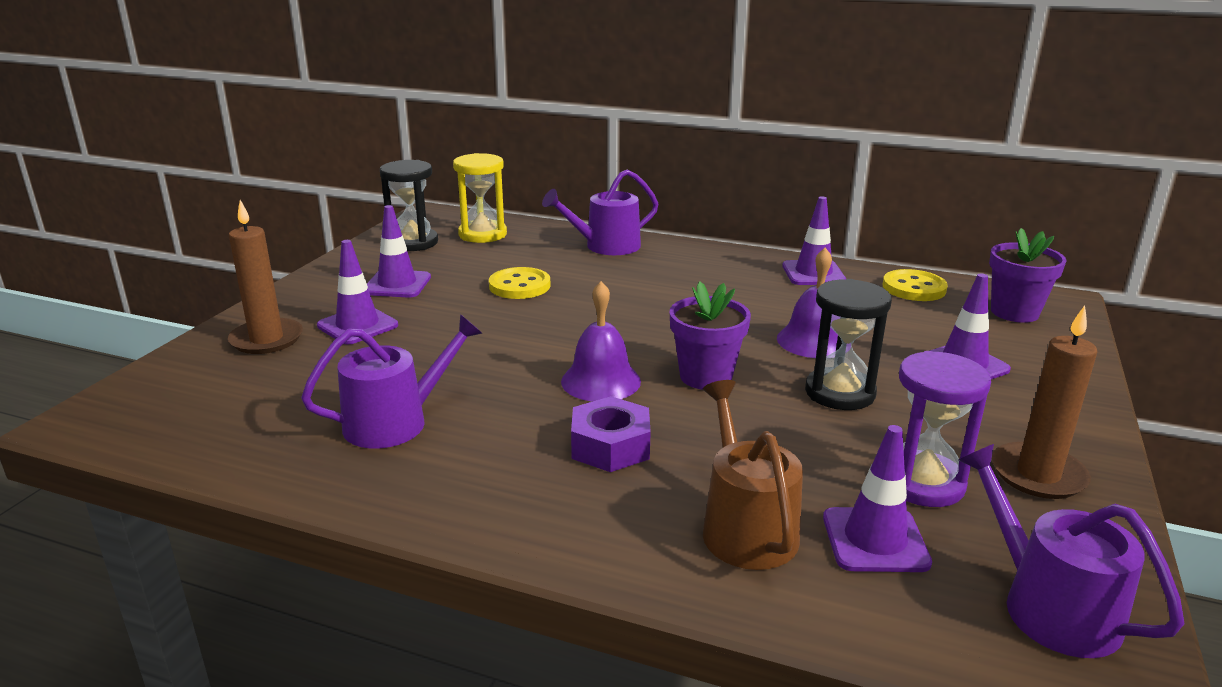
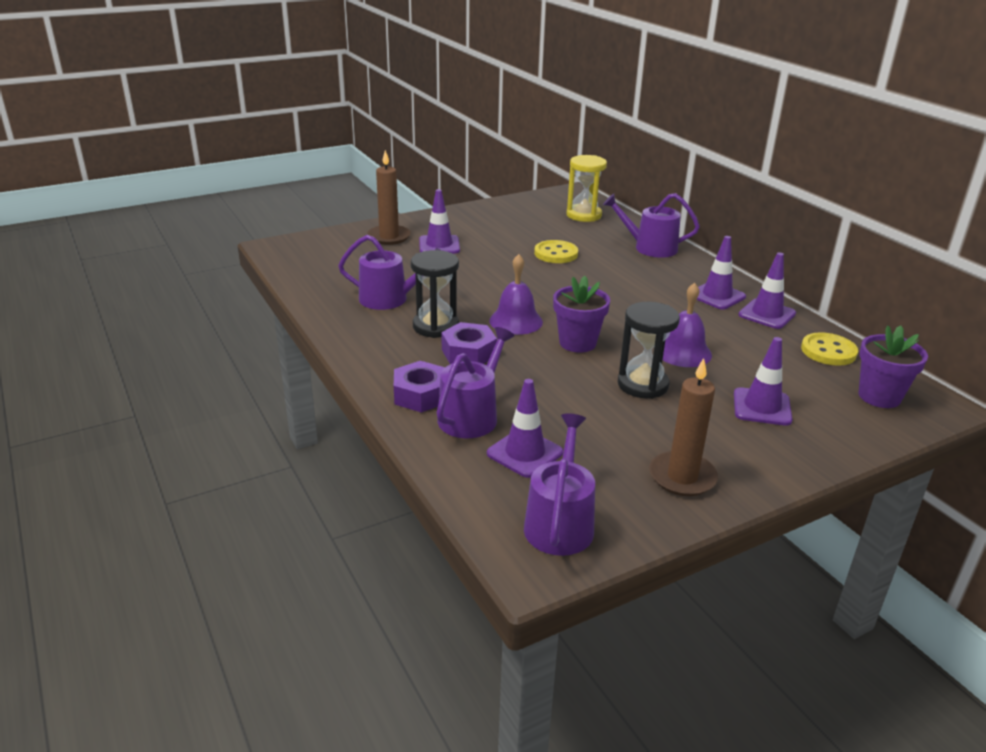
camera: 40 degrees right, 5 degrees up
purple traffic cone [367,205,431,298] -> purple traffic cone moved to [697,236,746,310]
black hourglass [380,160,438,251] -> black hourglass moved to [411,250,459,338]
brown watering can [703,380,803,570] -> purple watering can [437,327,515,438]
purple hourglass [899,351,991,507] -> none
none -> purple nut [394,361,445,413]

